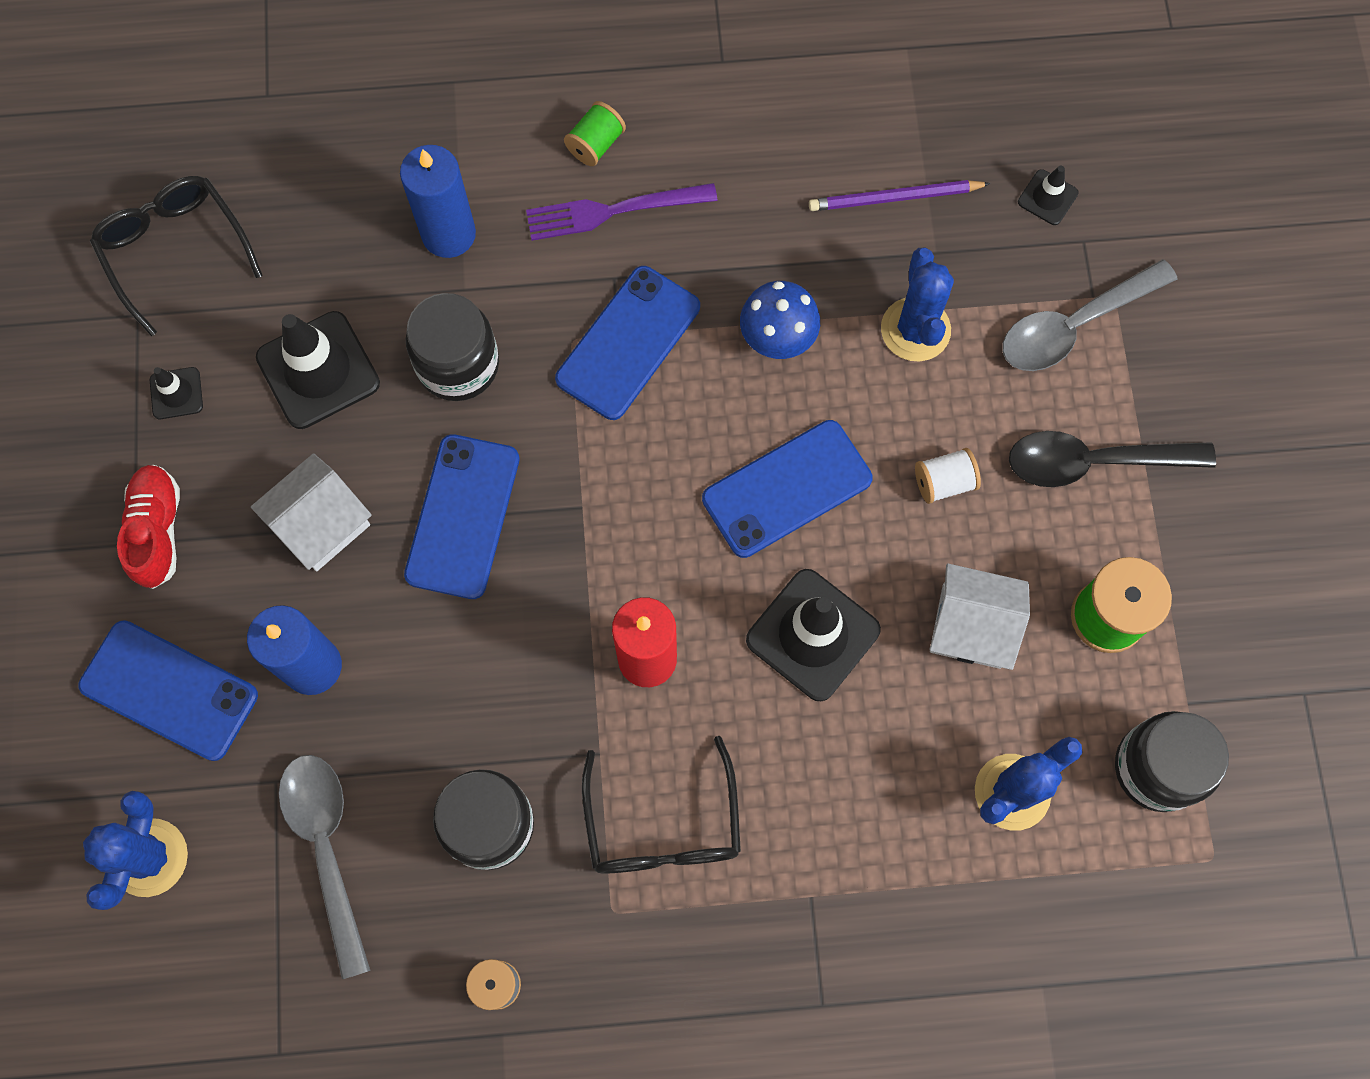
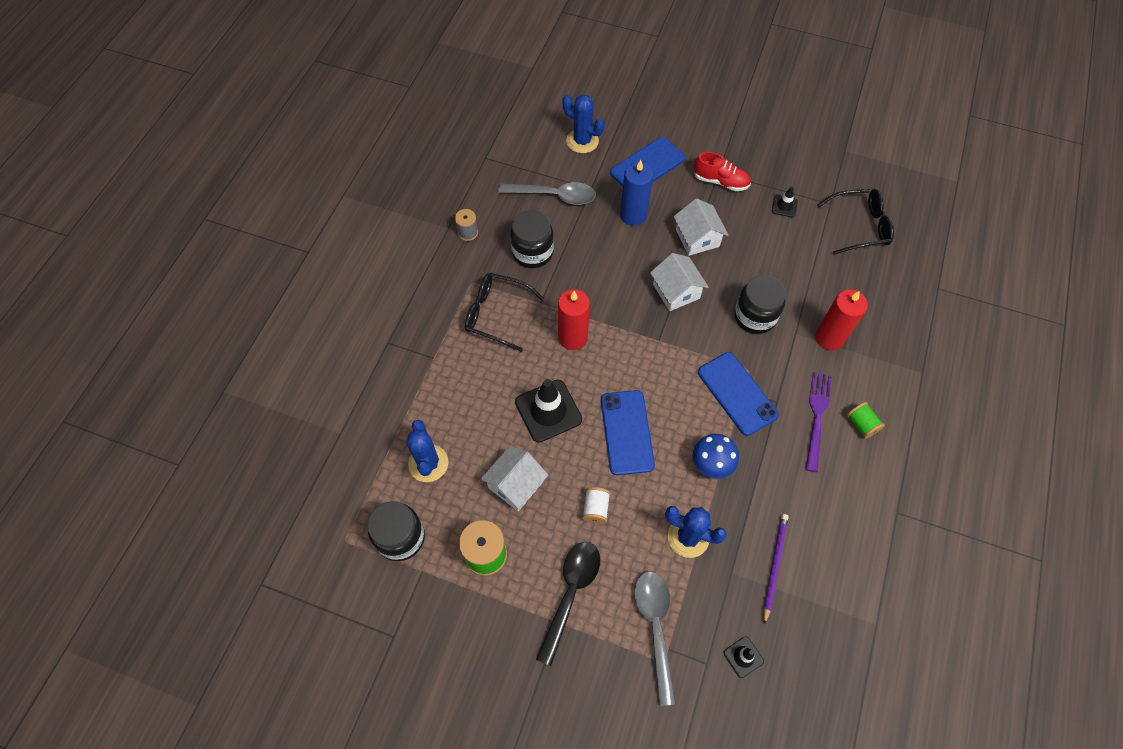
camera: 115 degrees right, 10 degrees down
black traffic cone [256,311,380,429] -> none
blue candle [400,145,476,258] -> red candle [815,289,868,350]
blue phone [404,434,520,599] -> white house [650,253,709,311]

